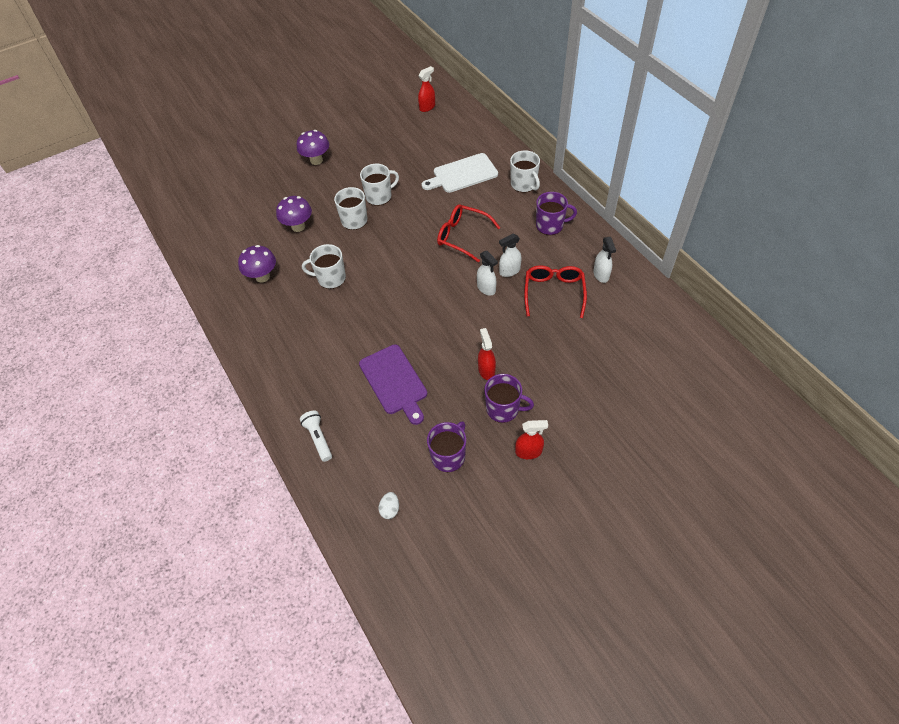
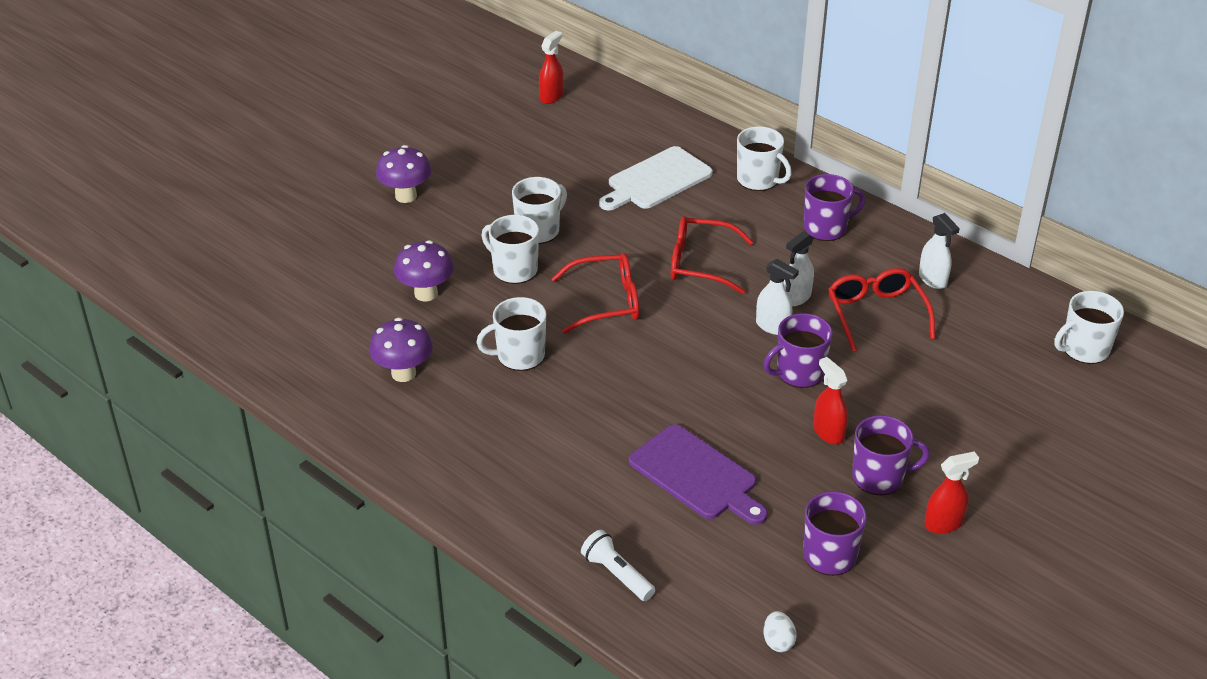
camera: 20 degrees left, 15 degrees down
none -> red glasses [551,253,639,334]
none -> purple mug [764,313,832,388]
none -> white mug [1054,291,1124,364]

